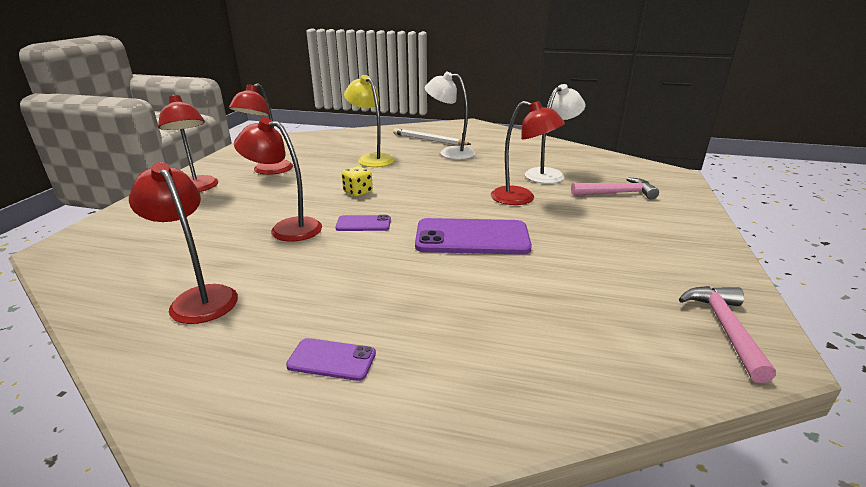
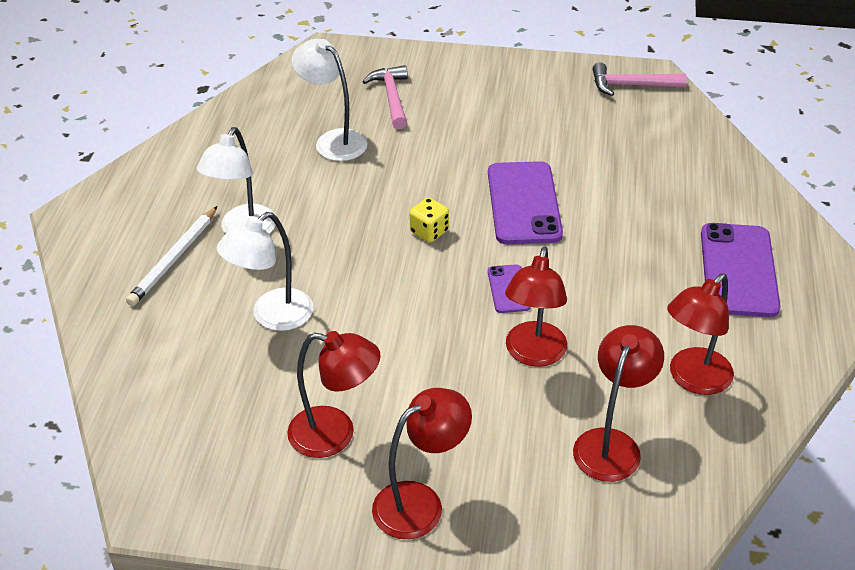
camera: 95 degrees left, 15 degrees up
purple phone [286,338,376,381] -> purple phone [701,223,781,317], size x2.00
yellow dice [342,166,373,197] -> yellow dice moved to [410,198,449,242]
yellow lamp [344,75,395,167] -> white lamp [217,212,313,331]
red lamp [491,101,565,205] -> red lamp moved to [573,325,664,482]

